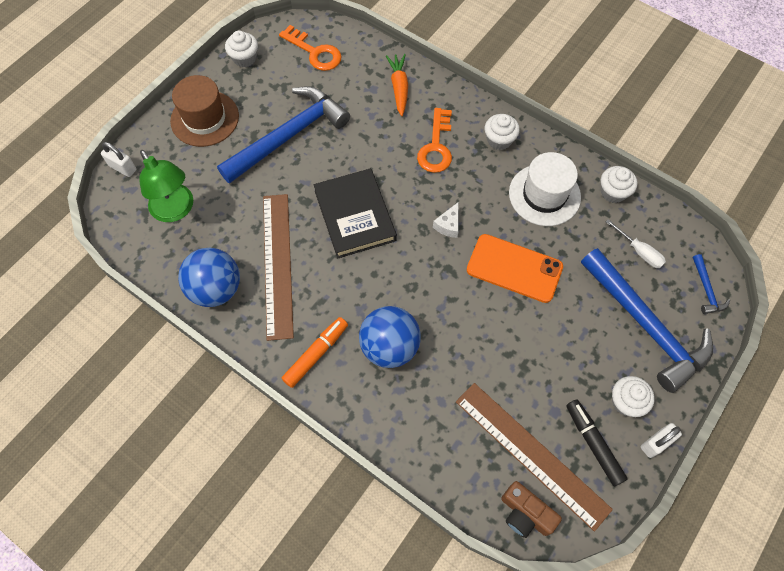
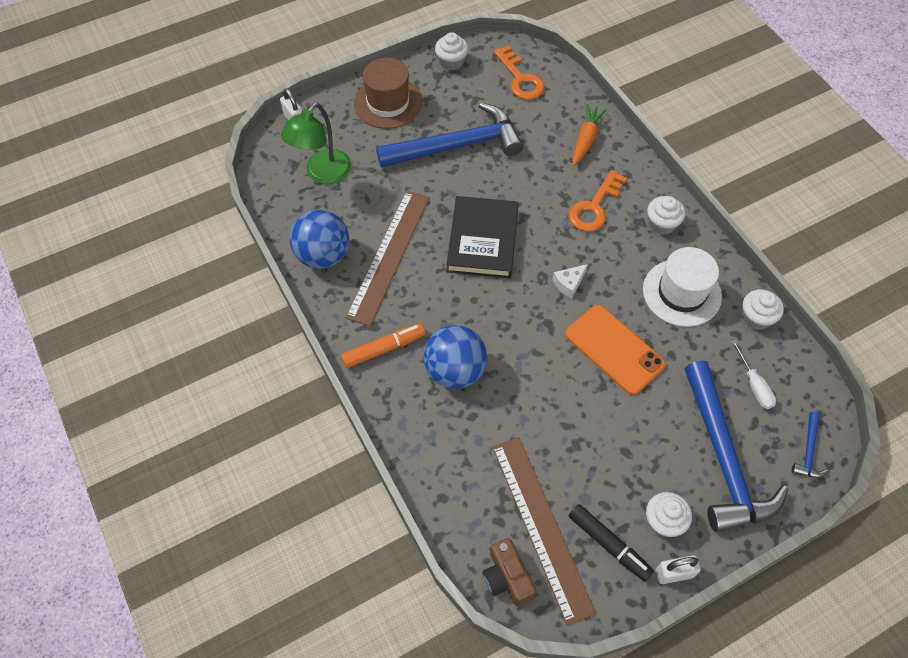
camera: 25 degrees right, 5 degrees down
green lamp [139,150,193,222] -> green lamp turned 45 degrees clockwise [281,103,351,184]
black marker [566,399,628,486] -> black marker turned 135 degrees clockwise [569,504,654,582]

